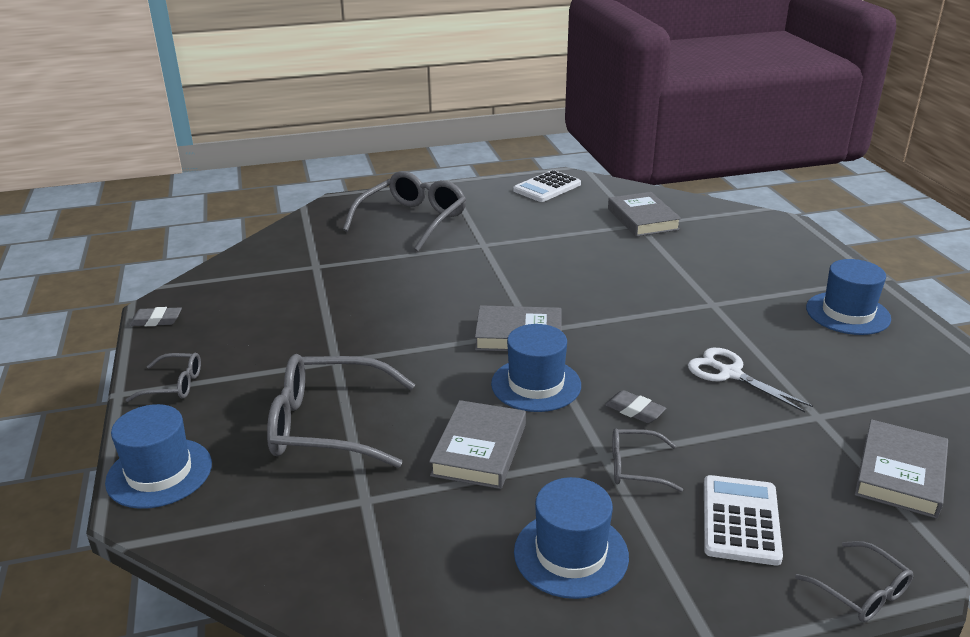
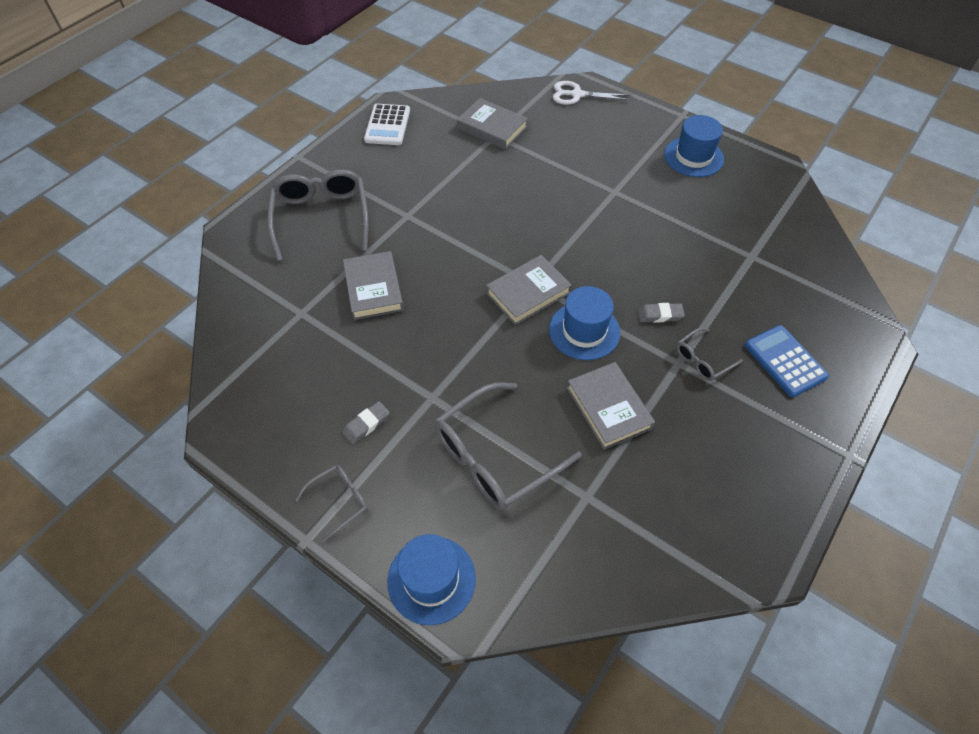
camera: 40 degrees left, 25 degrees up
grey eraser [129,307,182,326] -> grey eraser moved to [342,401,390,444]
blue hat [514,477,629,599] -> none
white scissors [688,348,813,413] -> white scissors moved to [553,81,631,105]
white calculator [704,475,783,565] -> blue calculator [745,325,829,397]
grey glasses [795,541,914,622] -> none
grey book [855,419,948,519] -> grey book moved to [343,251,404,320]

